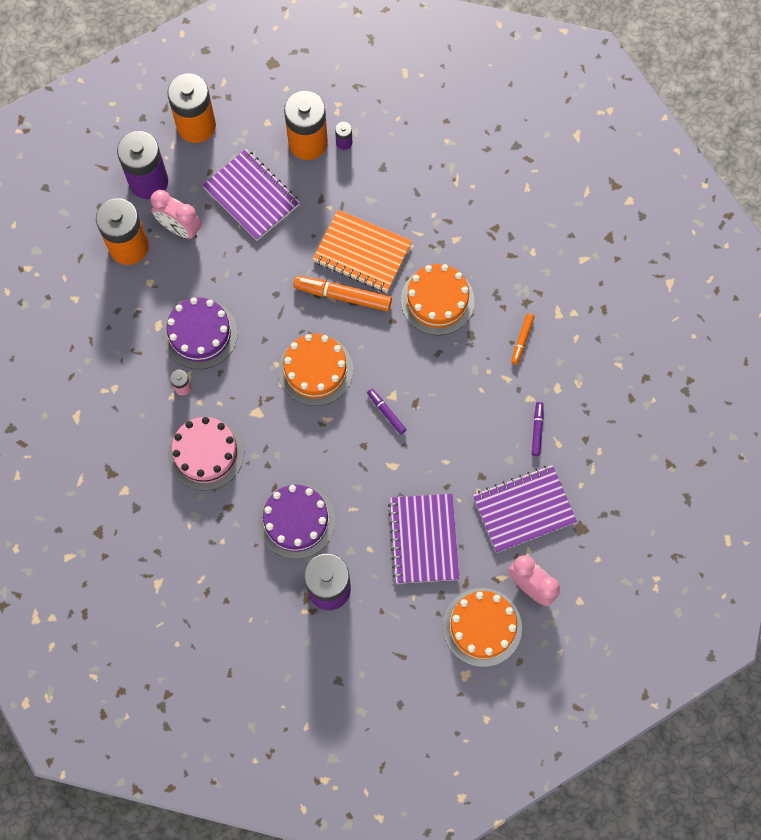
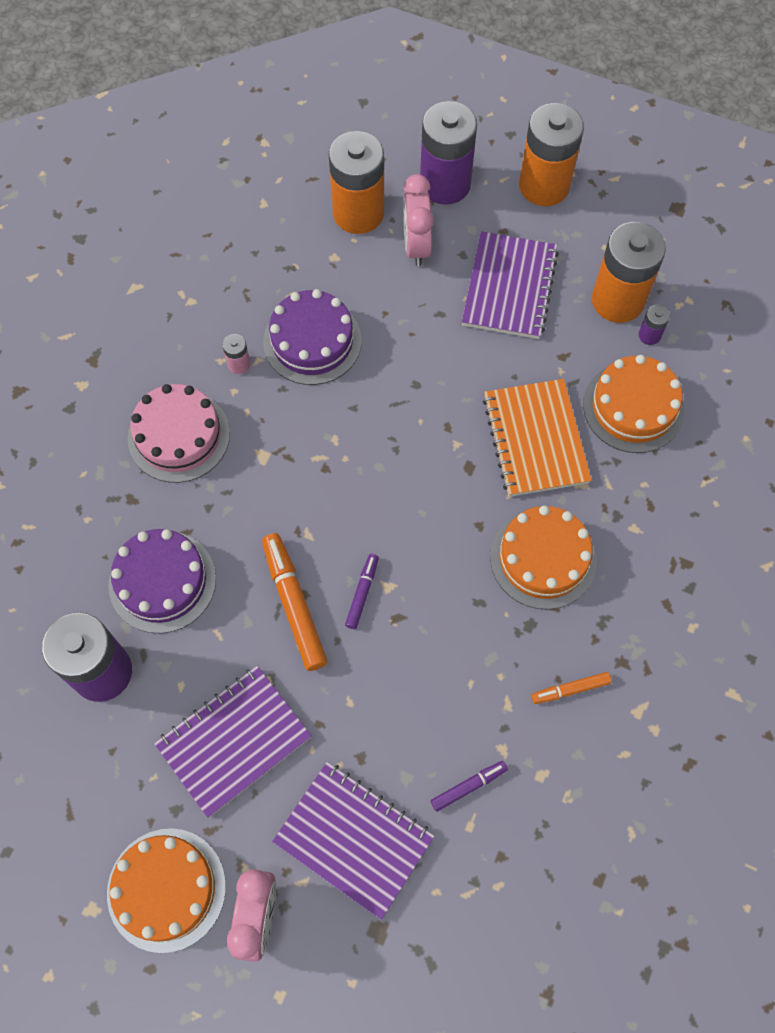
camera: 55 degrees right, 5 degrees down
orange cake [278,334,353,406] -> orange cake moved to [583,355,684,453]
orange marker [293,276,392,311] -> orange marker moved to [262,533,327,671]

